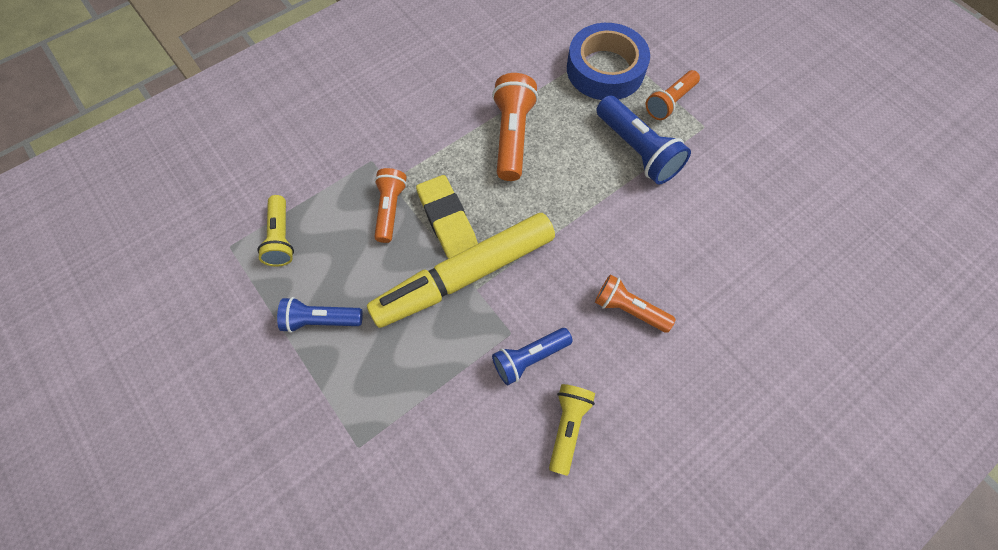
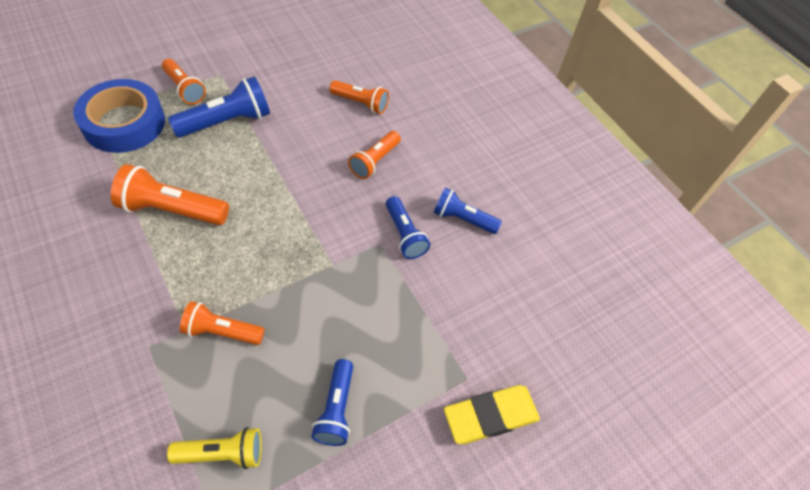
camera: 90 degrees left, 10 degrees down
yellow marker [367,213,555,328] -> none
yellow eraser [416,175,478,258] -> yellow eraser moved to [444,385,540,444]
yellow flashlight [549,384,595,476] -> blue flashlight [434,188,502,234]
none -> orange flashlight [329,80,389,114]

